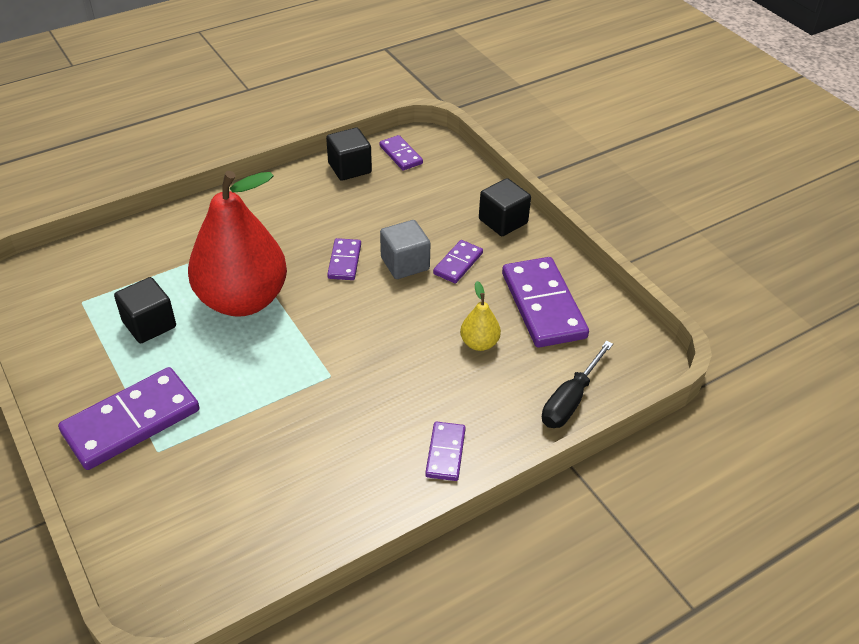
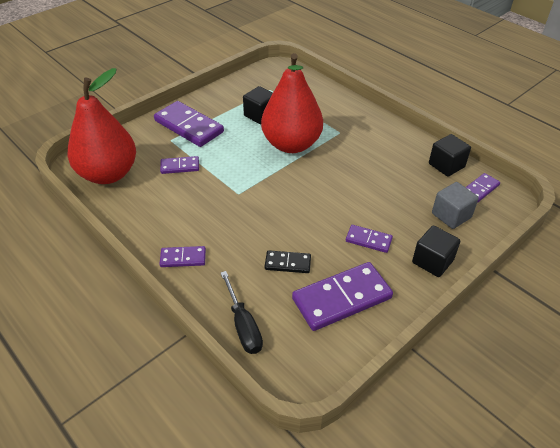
camera: 80 degrees right, 0 degrees up
purple domino [327,238,361,280] -> purple domino moved to [160,156,199,174]
grey cube [380,220,431,279] -> grey cube moved to [432,182,479,229]
yellow pear [460,281,501,351] -> black domino [264,250,311,273]
black screwdriver [542,340,613,428] -> black screwdriver turned 135 degrees counterclockwise [221,271,263,354]
none -> red pear [67,68,136,184]

